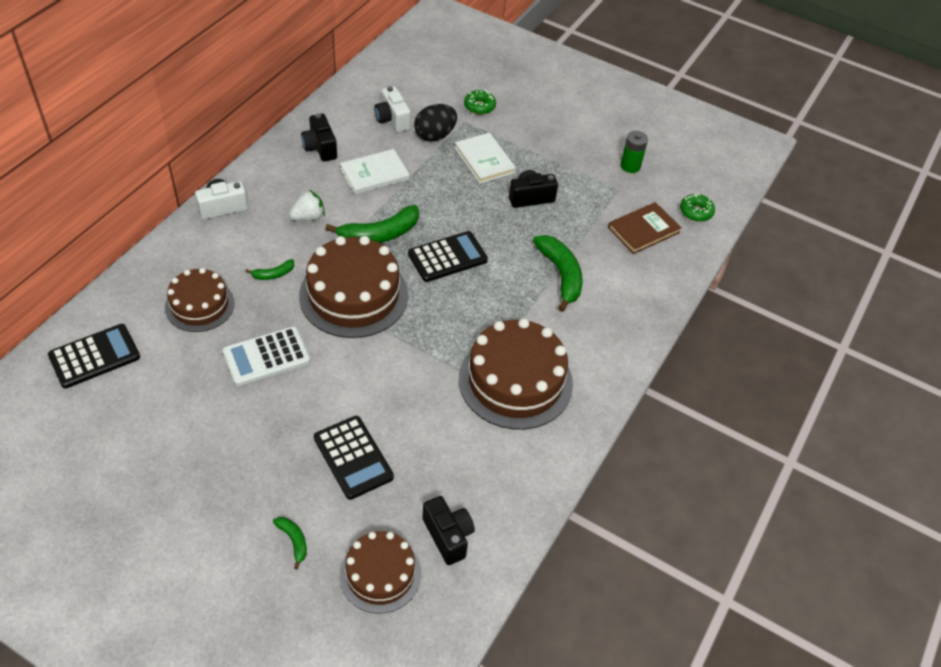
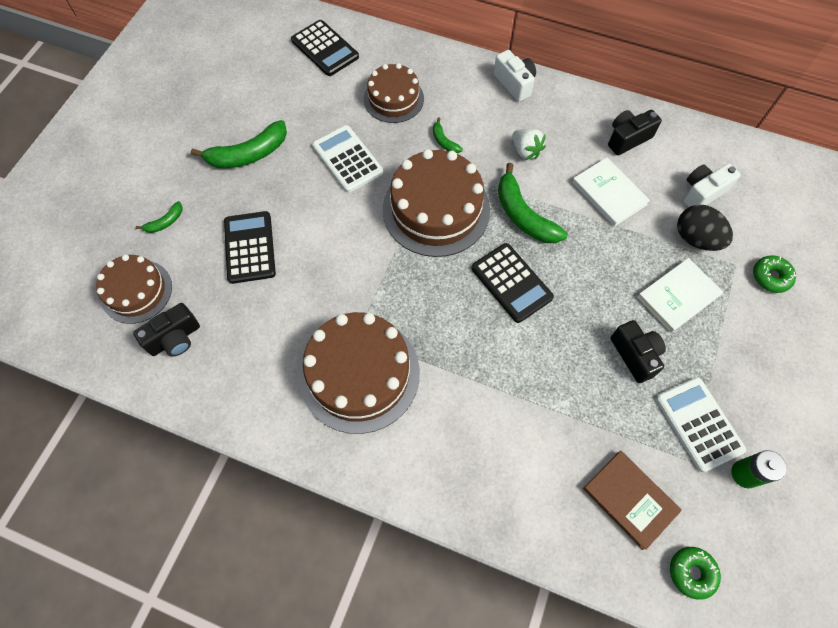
camera: 85 degrees right, 15 degrees up
black calculator [314,416,394,500] -> black calculator turned 120 degrees clockwise [224,211,276,284]
green banana [533,235,583,312] -> green banana moved to [191,120,287,168]
none -> white calculator [656,377,746,473]

